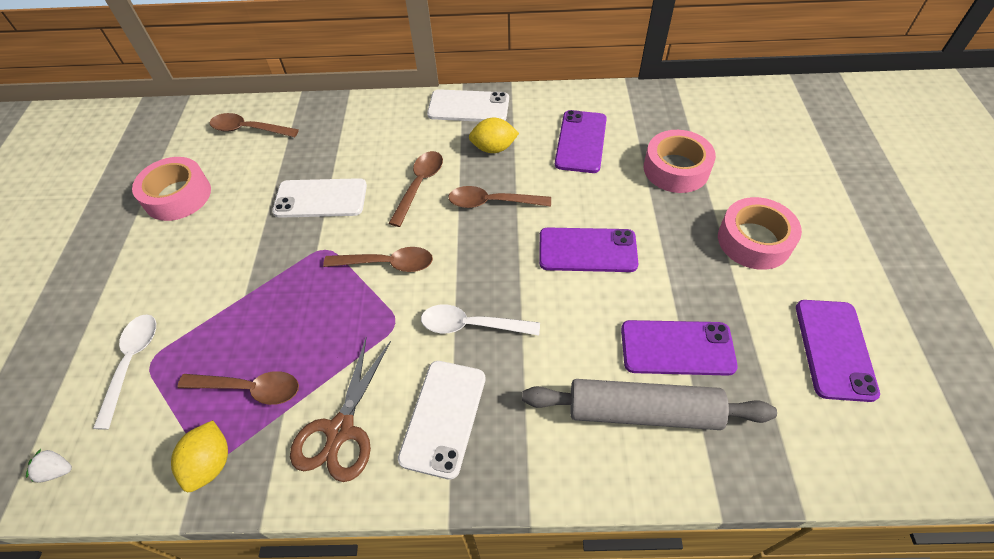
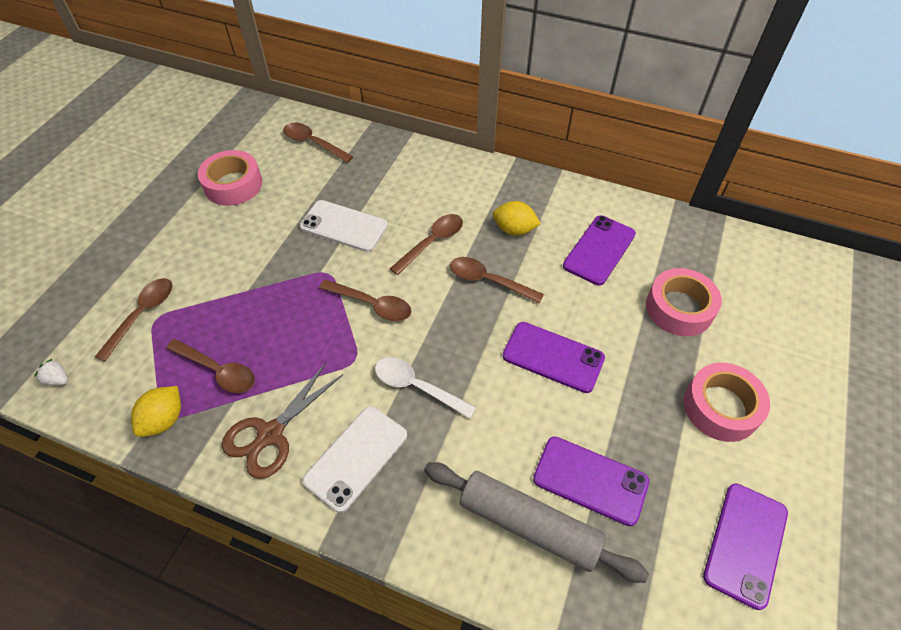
camera: 20 degrees right, 0 degrees up
white spoon [93,314,156,430] -> brown spoon [95,278,172,362]
white phone [427,89,509,122] -> none

